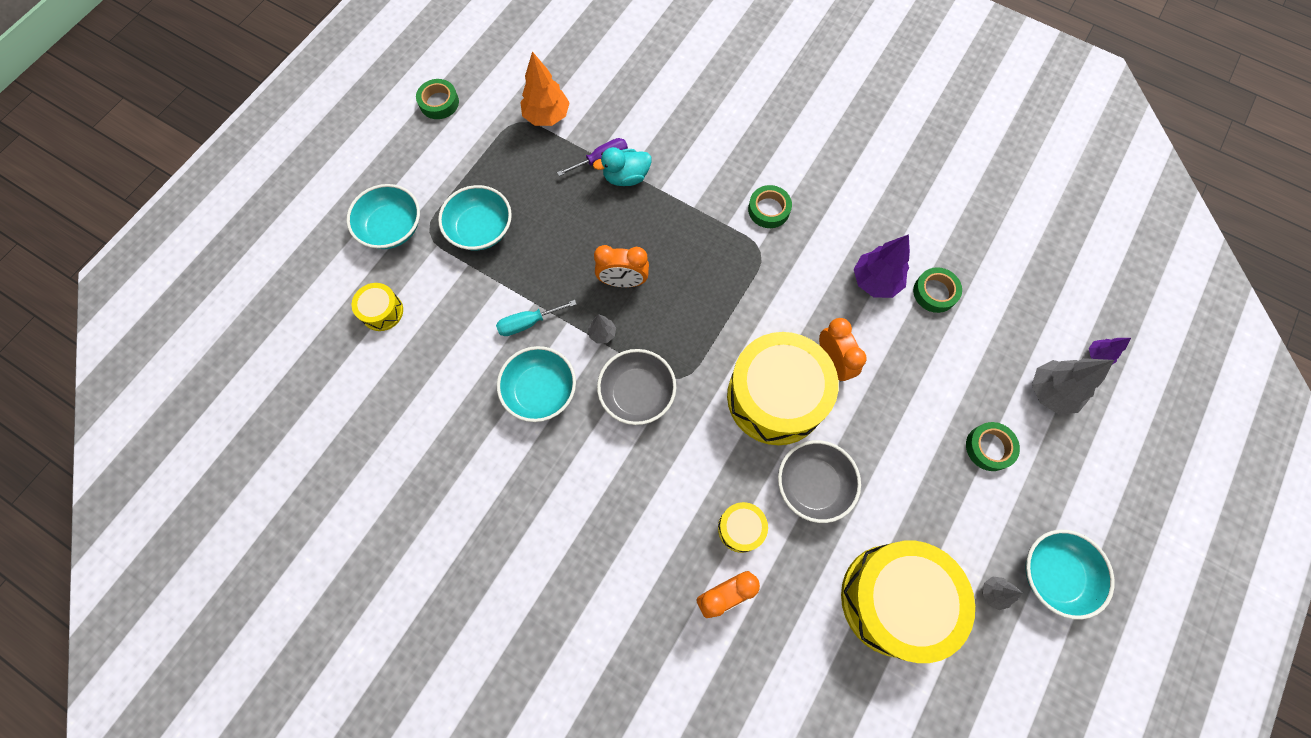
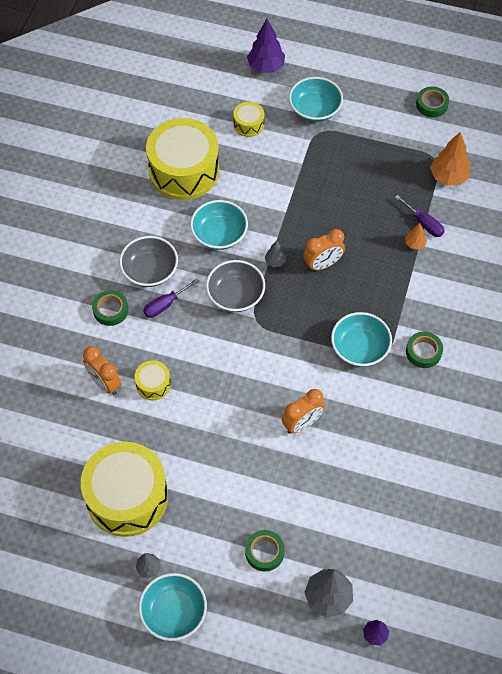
camera: 75 degrees right, 10 degrees down
turquoise bowl [438,185,512,251] -> turquoise bowl moved to [331,312,392,367]
turquoise screwdriver [496,300,577,336] -> none
turquoise duck [593,147,651,186] -> orange tree [405,223,427,250]
orange clock [594,245,649,287] -> orange clock turned 105 degrees counterclockwise [303,229,345,271]
yellow drum [727,332,839,445] -> yellow drum moved to [146,118,219,200]
grey bowl [778,440,861,523] -> grey bowl moved to [119,236,178,287]
purple tree [854,234,910,298] -> purple tree moved to [247,19,285,73]
green tape [913,267,962,313] -> green tape moved to [92,290,129,326]
none -> purple screwdriver [143,278,199,318]

